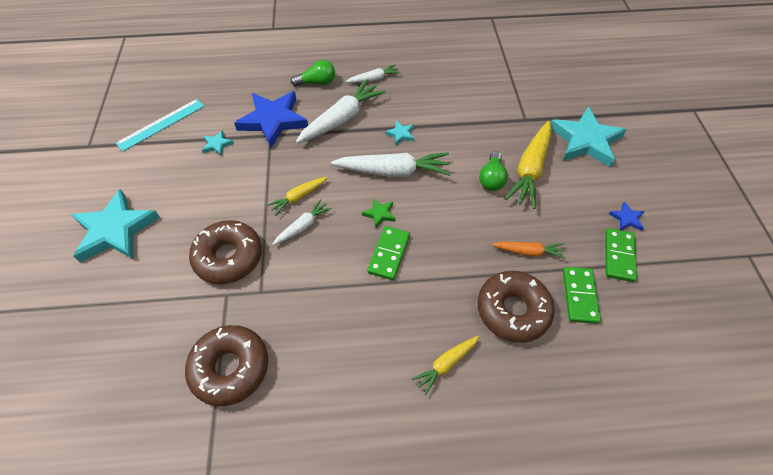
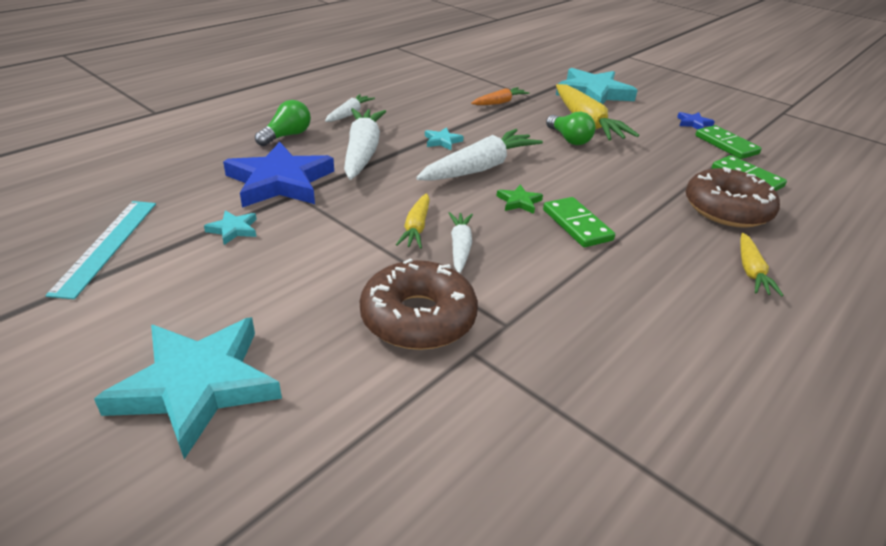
camera: 45 degrees left, 20 degrees down
brown donut [185,325,268,406] -> none
orange carrot [492,242,566,259] -> orange carrot moved to [471,87,529,105]

